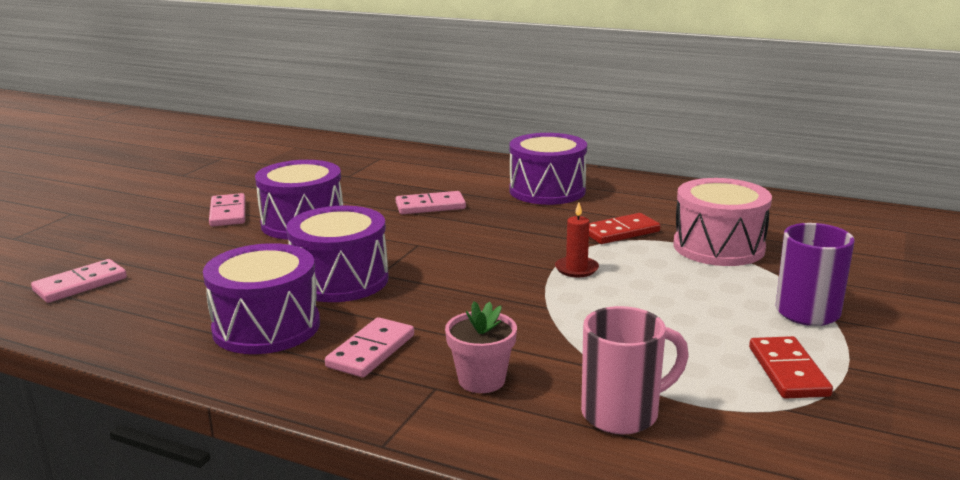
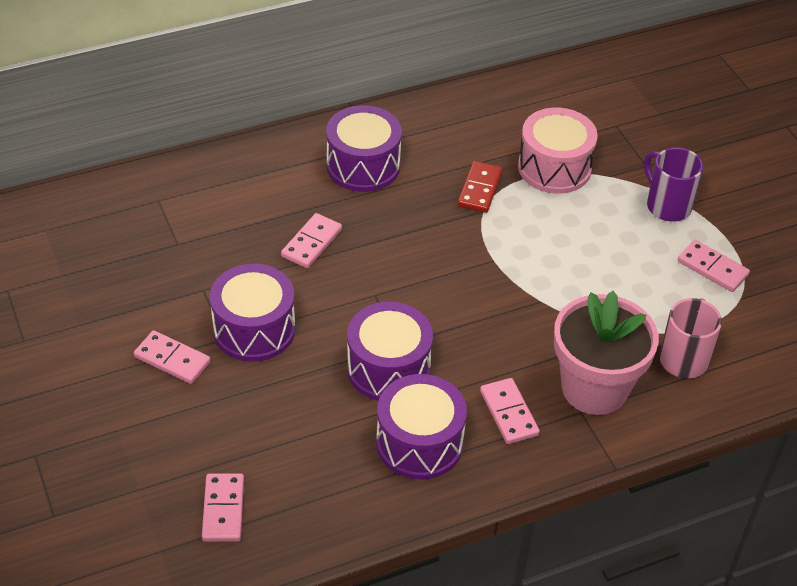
camera: 50 degrees left, 25 degrees up
pink flower pot [445,301,517,393] -> pink flower pot [554,291,659,415], size x2.01
red candle [555,202,599,277] -> none
red domino [749,336,833,399] -> pink domino [678,240,750,292]

